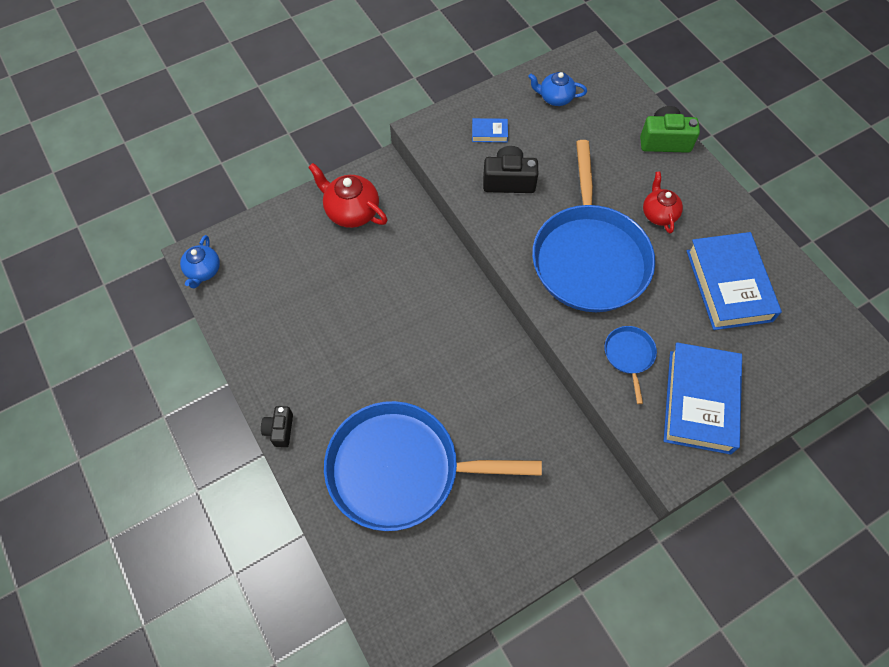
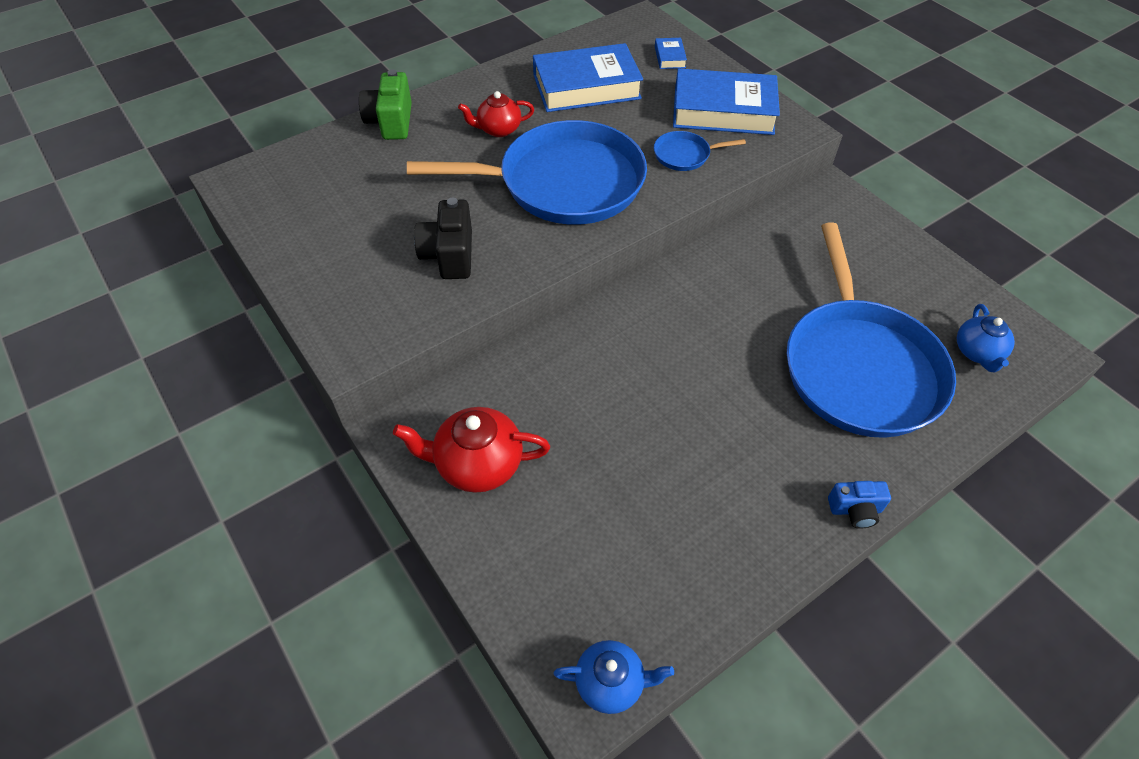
camera: 95 degrees left, 10 degrees down
black camera [261,406,293,447] -> blue camera [828,481,891,529]
red teapot [308,163,388,228] -> red teapot turned 60 degrees clockwise [393,407,550,493]
blue book [472,118,508,142] -> blue book moved to [655,38,687,69]
blue teapot [528,72,587,106] -> blue teapot moved to [957,304,1015,372]

